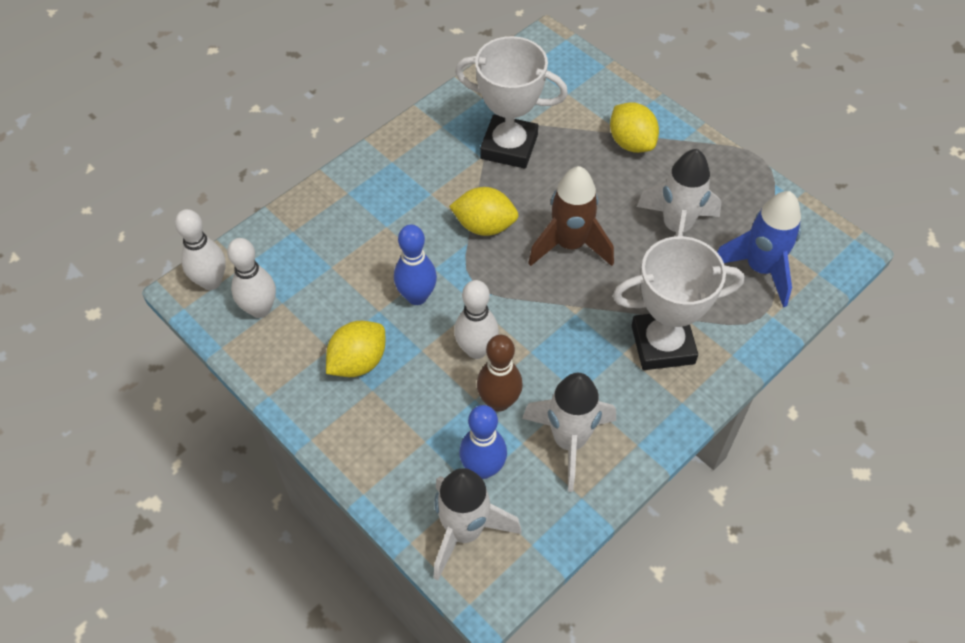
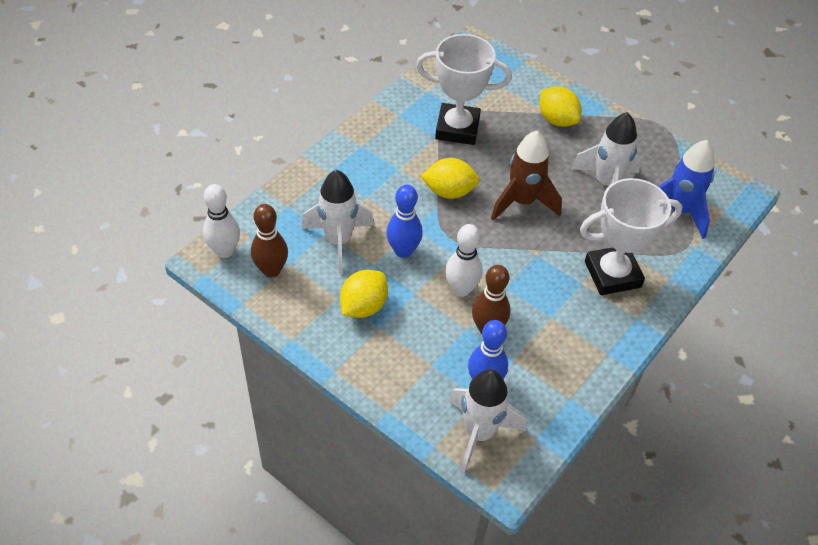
camera: 10 degrees left, 5 degrees down
white bowling pin [227,238,276,318] -> brown bowling pin [251,204,288,278]
white rocket [522,373,616,492] -> white rocket moved to [301,170,374,275]

